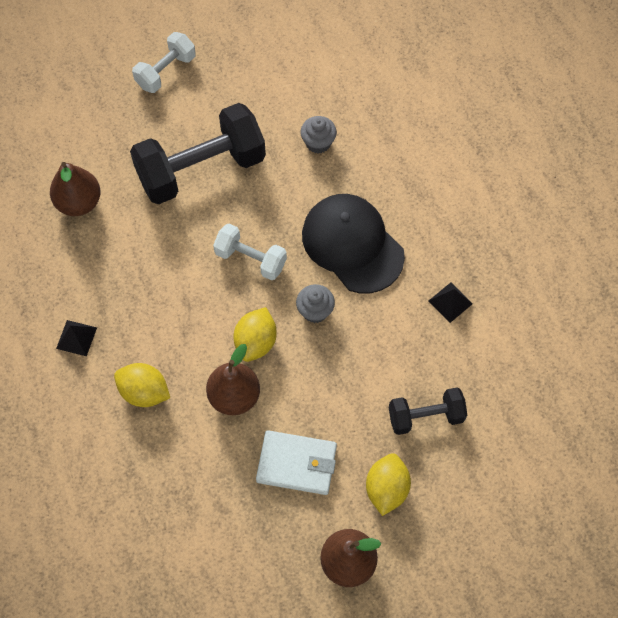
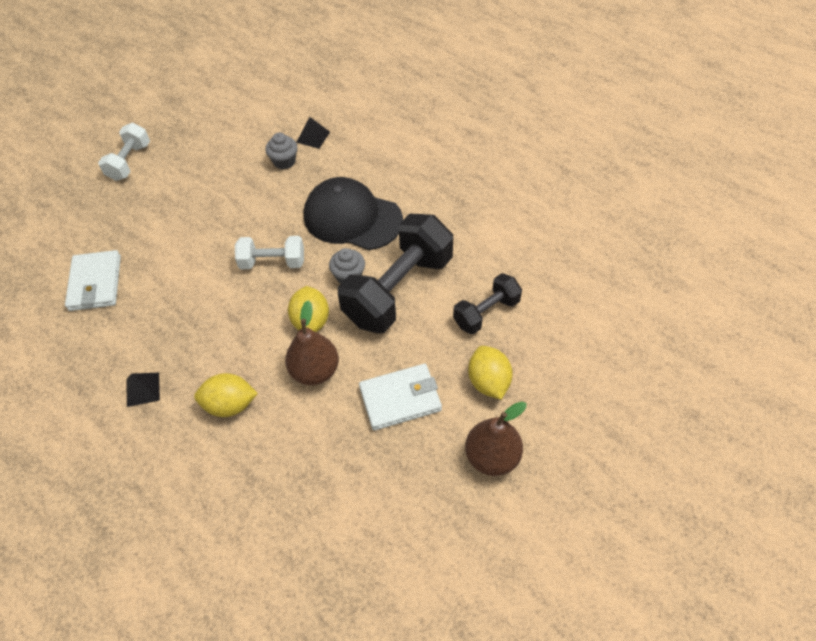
camera: 25 degrees left, 10 degrees down
brown pear [50,162,101,216] -> white wallet [65,250,121,311]
black dumbbell [130,103,266,204] -> black dumbbell moved to [338,214,453,333]
black pyramid [429,283,473,323] -> black pyramid moved to [296,117,330,149]

